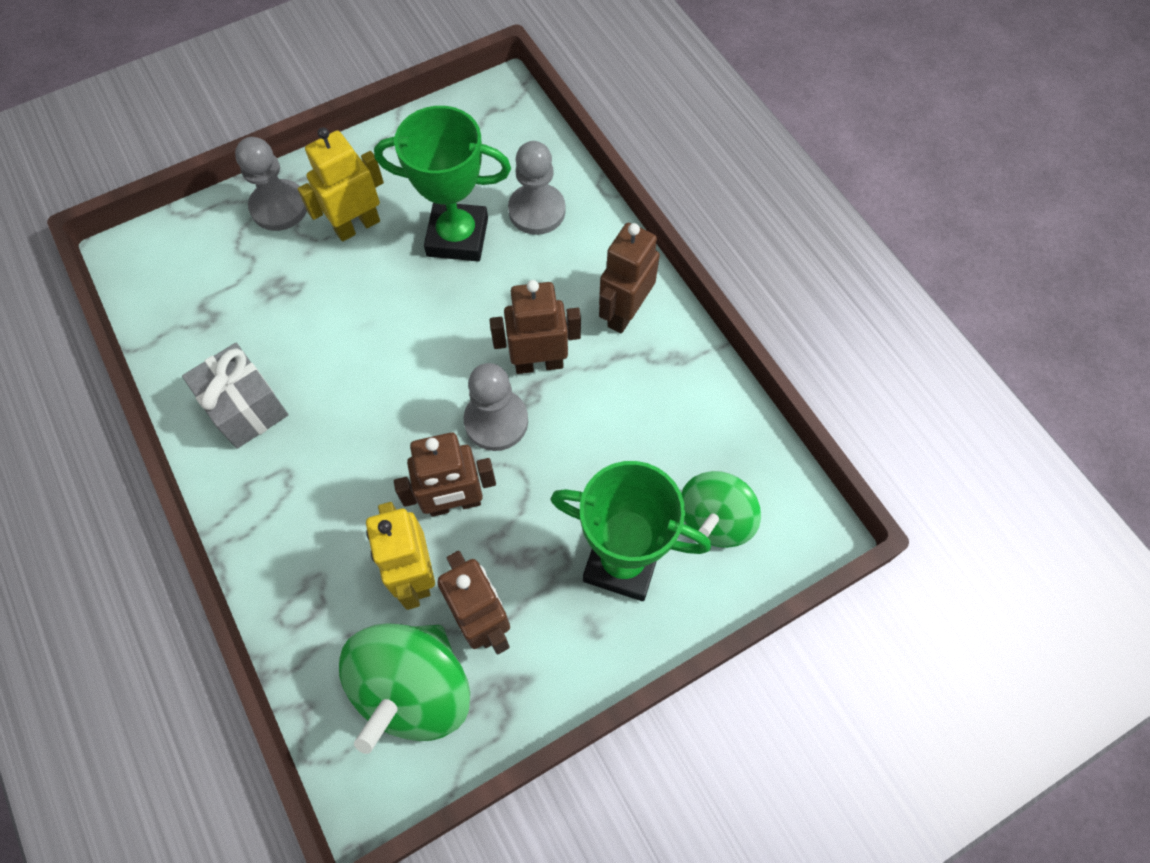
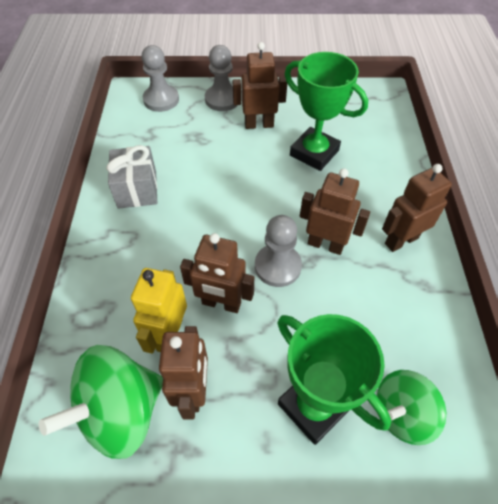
camera: 30 degrees right, 10 degrees down
yellow robot [298,127,384,242] -> brown robot [233,42,287,129]
grey pawn [508,141,566,235] -> grey pawn moved to [141,45,179,112]

